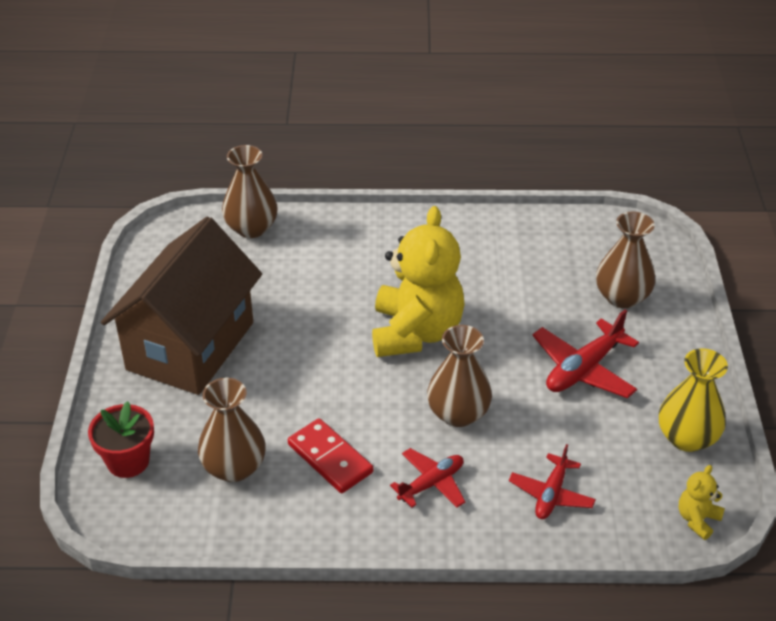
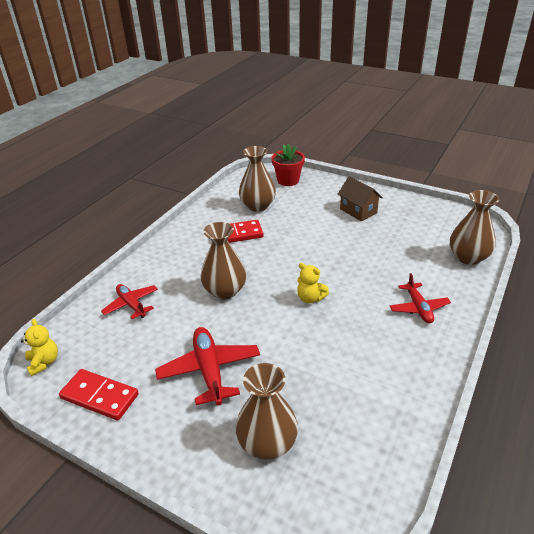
camera: 120 degrees right, 5 degrees down
brown house [101,217,262,395] -> brown house [338,176,383,221], size x0.44
yellow teddy bear [372,206,465,357] -> yellow teddy bear [297,263,329,303], size x0.42
red plane [390,448,465,508] -> red plane moved to [390,273,451,323]
yellow vase [659,348,728,452] -> red domino [59,369,139,420]

